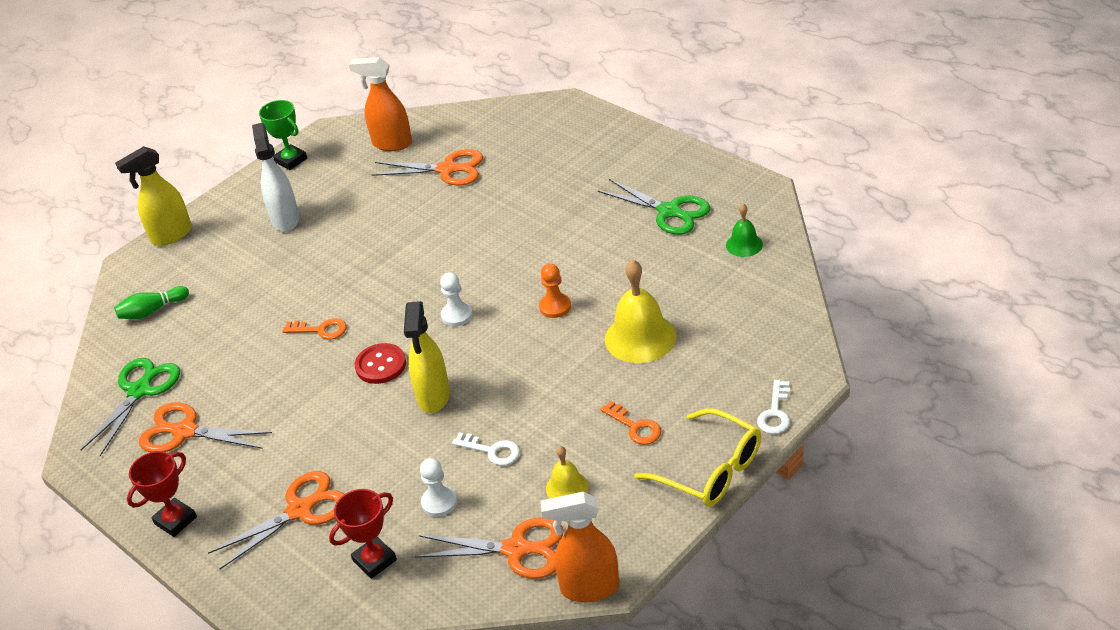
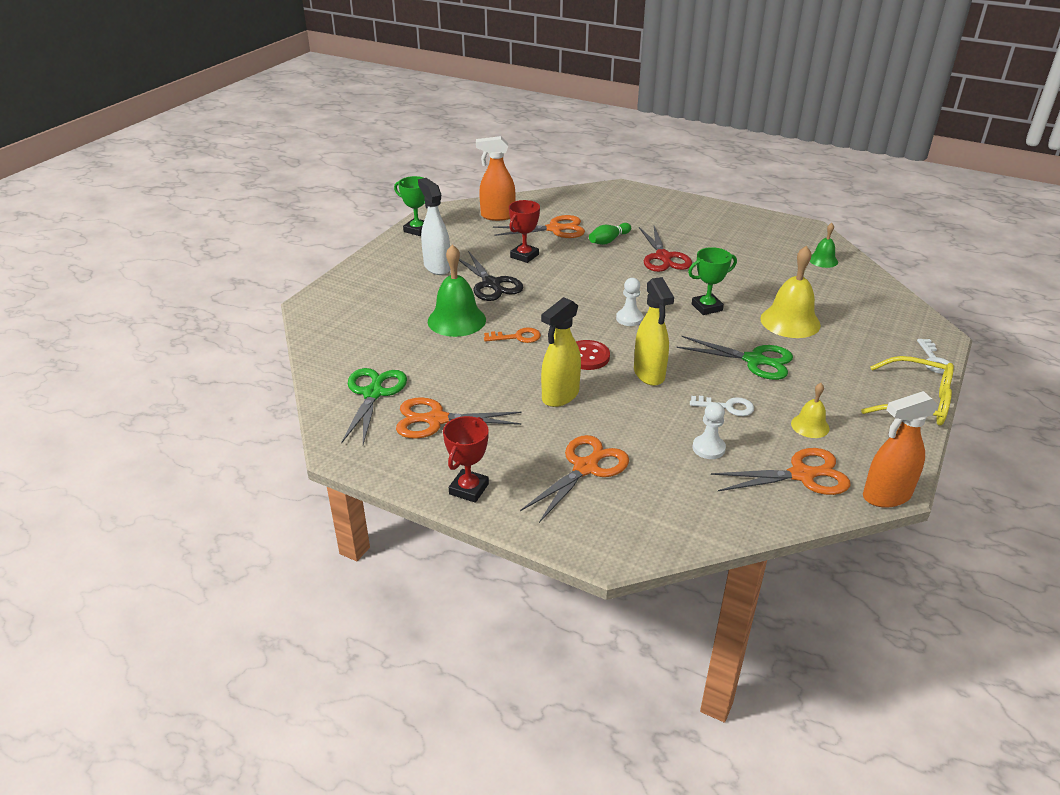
camera: 20 degrees left, 5 degrees down
green bowling pin [114,286,189,319] -> green bowling pin moved to [589,223,631,245]
yellow spray bottle [115,146,192,246] -> yellow spray bottle moved to [541,297,581,407]
red trophy [329,489,397,579] -> red trophy moved to [509,200,540,263]
orange pawn [539,264,571,318] -> green trophy [688,247,737,315]
green scissors [598,179,711,235] -> green scissors moved to [676,336,793,380]
orange key [600,401,661,445] -> none
none -> green bell [428,244,486,337]
none -> black scissors [459,251,524,301]
none -> red scissors [639,226,692,272]

